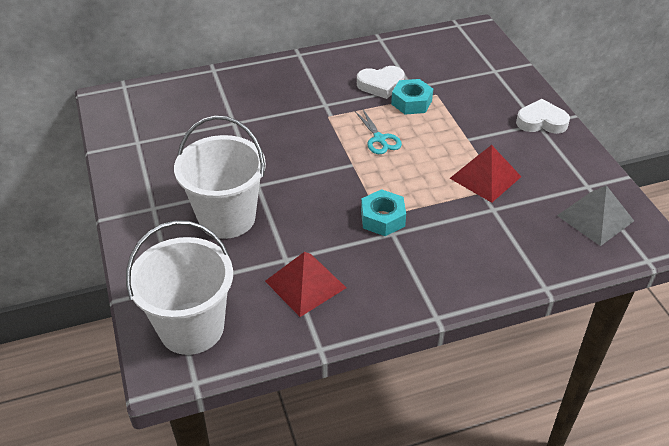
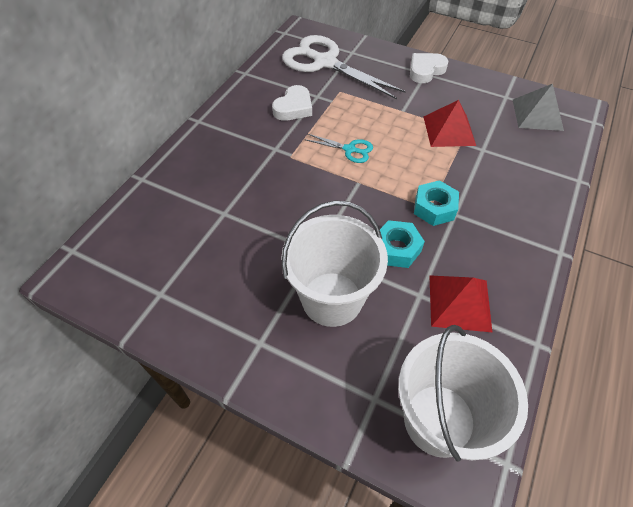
camera: 45 degrees left, 10 degrees up
turquoise nut [391,79,433,115] -> turquoise nut moved to [380,220,425,268]
none -> white scissors [282,35,406,99]

